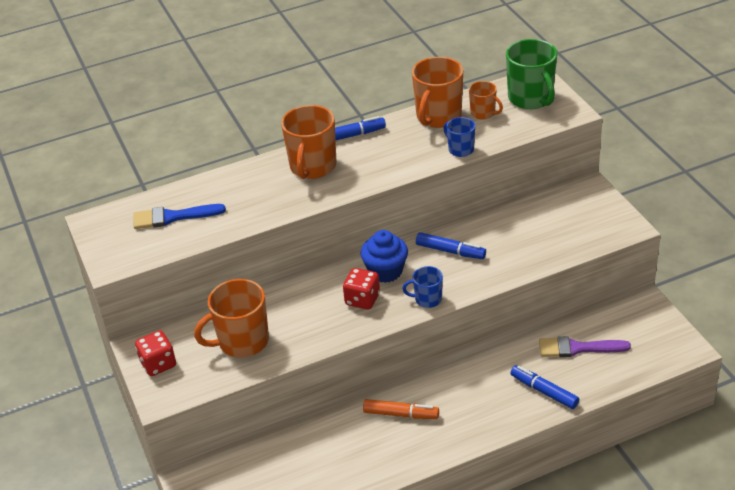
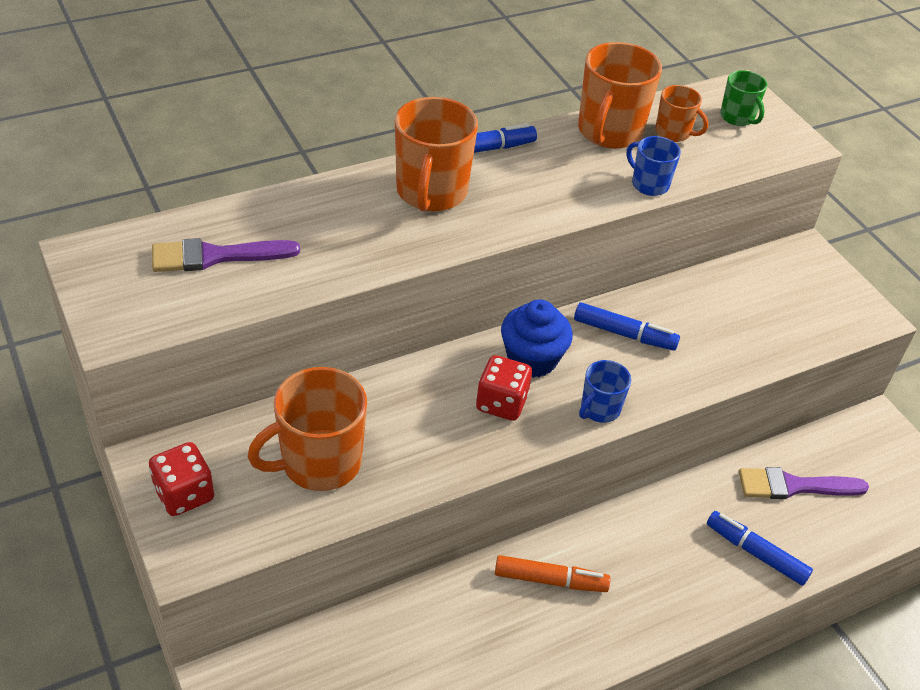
camera: 10 degrees left, 5 degrees up
blue brush [134,204,226,229] -> purple brush [152,238,300,272]
blue mug [402,266,443,308] -> blue mug turned 45 degrees counterclockwise [579,360,631,423]
green mug [506,39,557,109] -> green mug [720,70,767,126], size x0.54

